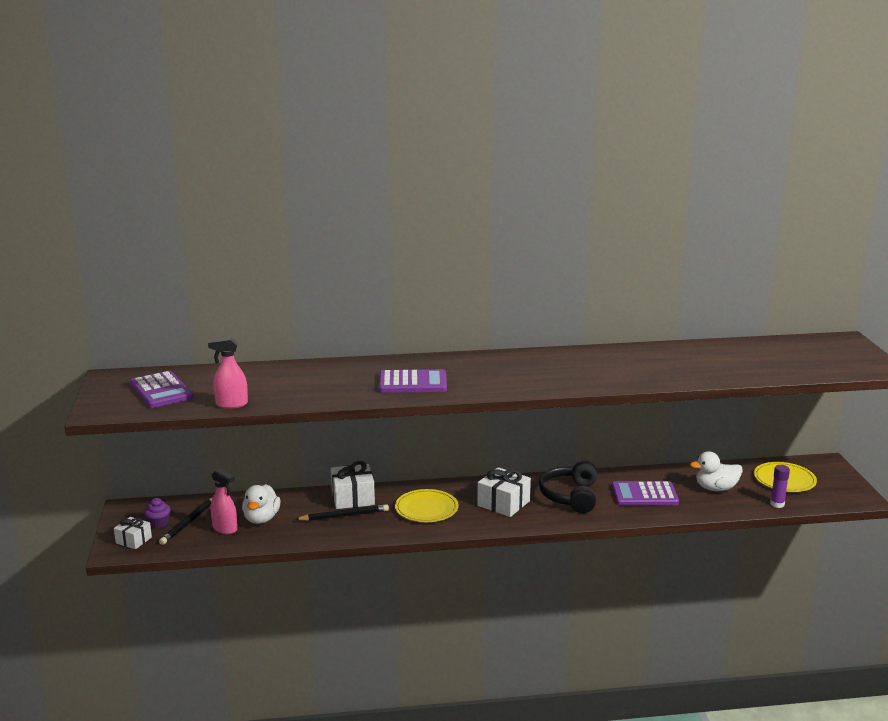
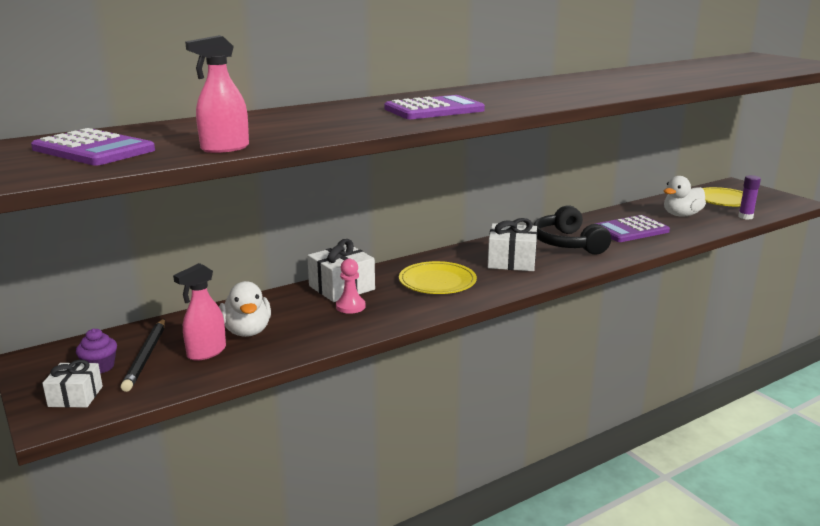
camera: 25 degrees left, 0 degrees up
pink spray bottle [211,468,237,534] -> pink spray bottle turned 120 degrees clockwise [173,263,226,361]
black pencil [295,504,389,521] -> pink pawn [336,259,366,314]

